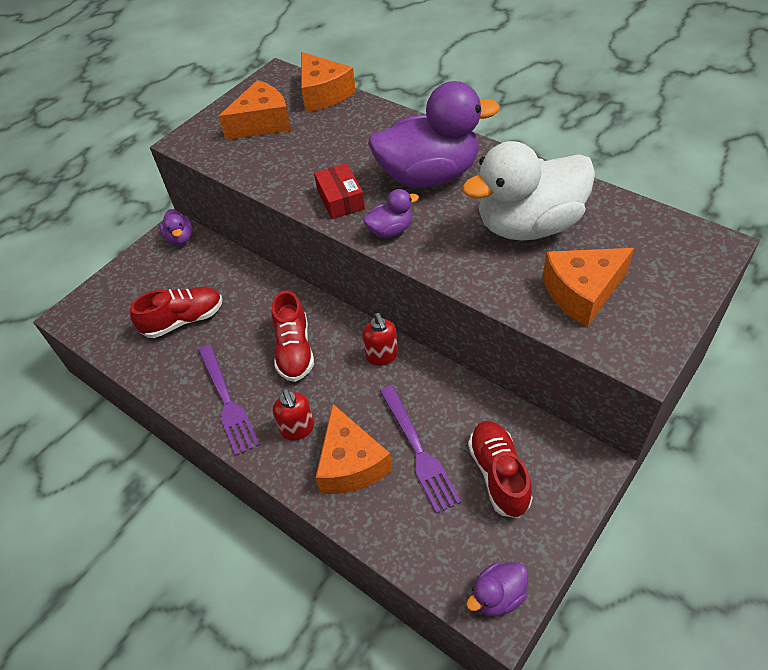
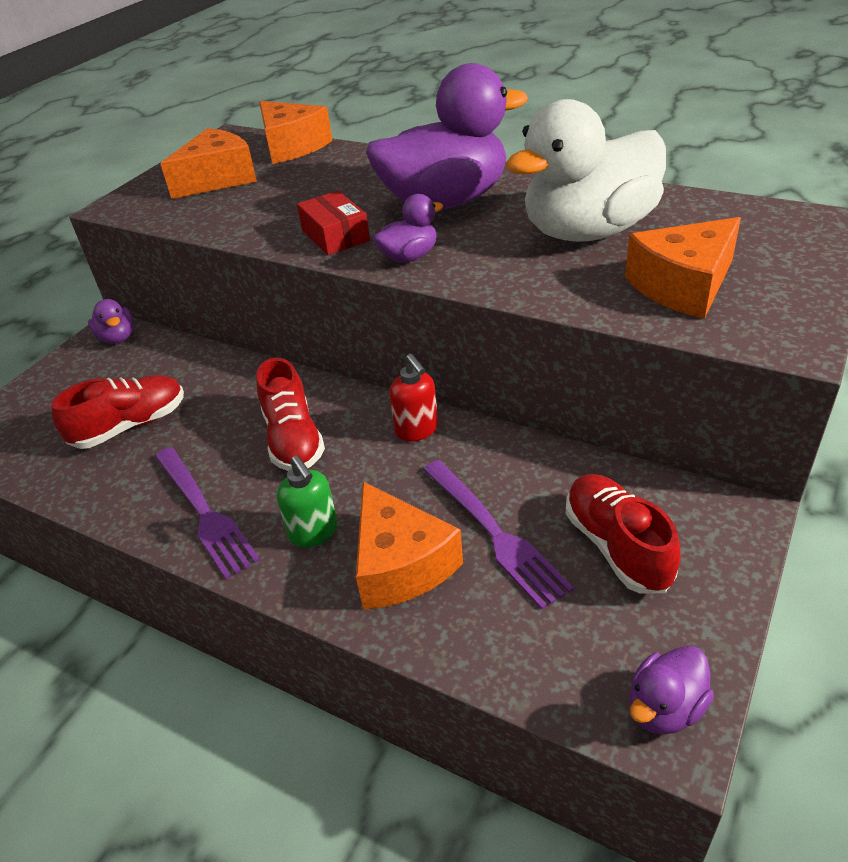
camera: 10 degrees left, 10 degrees down
red soap dispenser [273,389,314,441] -> green soap dispenser [277,455,338,547]

